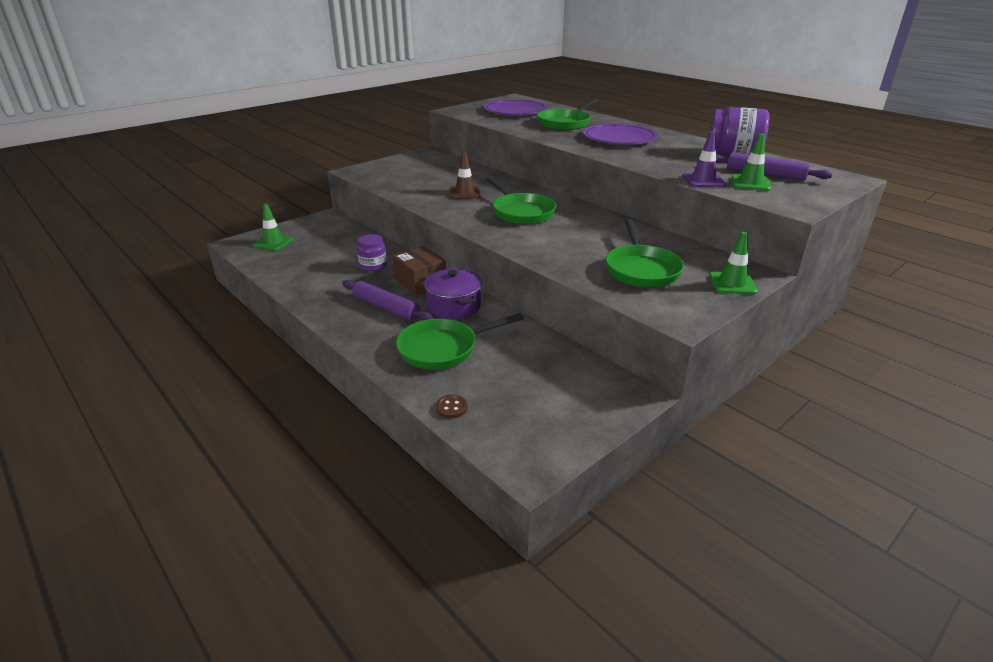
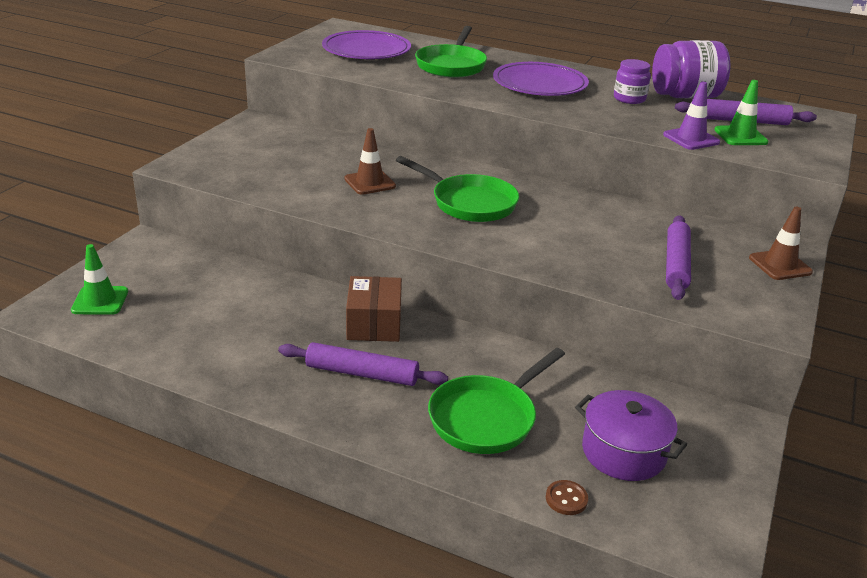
camera: 25 degrees left, 0 degrees up
purple jar [357,234,387,272] -> purple jar moved to [614,59,651,104]
brown box [393,246,446,295] -> brown box turned 60 degrees clockwise [346,276,402,342]
purple pot [424,269,482,319] -> purple pot moved to [575,390,687,481]
green pan [605,219,684,288] -> purple rolling pin [666,215,691,300]
green traffic cone [709,232,758,294] -> brown traffic cone [749,207,813,280]

